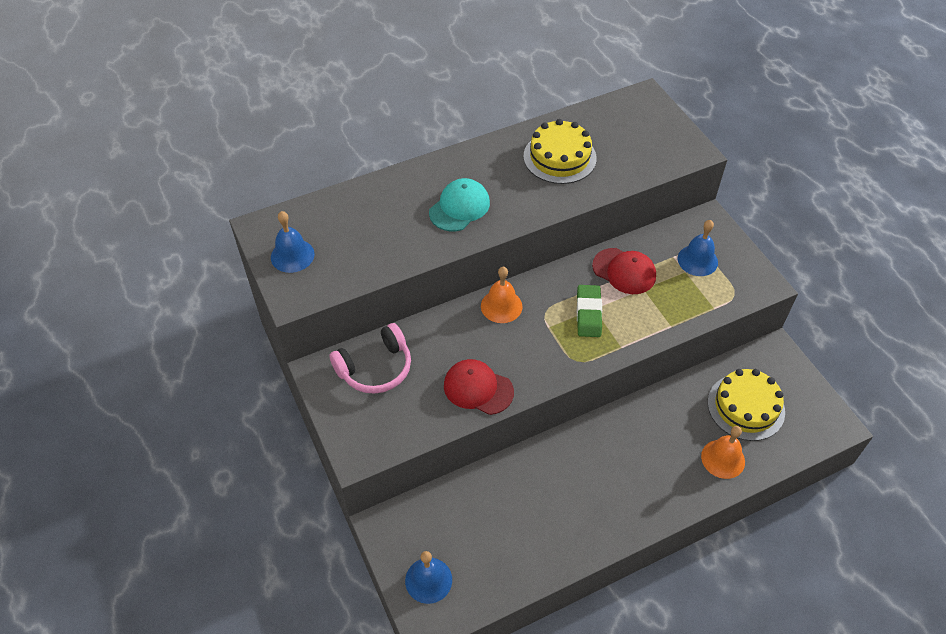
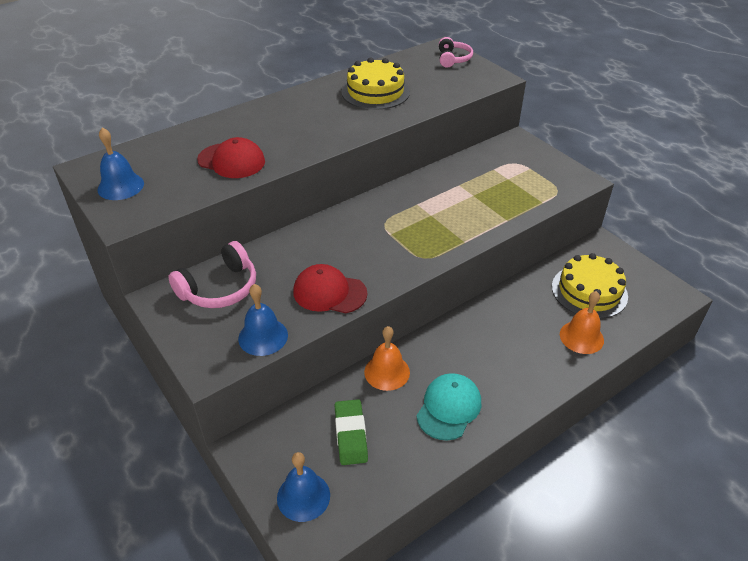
camera: 10 degrees left, 10 degrees down
turquoise cap [429,178,490,231] -> turquoise cap moved to [416,373,481,441]
orange bell [481,267,523,323] -> orange bell moved to [364,326,410,391]
green eraser [577,285,602,337] -> green eraser moved to [335,399,368,465]
red cap [592,248,656,294] -> red cap moved to [197,137,265,178]
blue bell [678,220,718,276] -> blue bell moved to [238,284,288,356]
none -> pink headphones [439,37,473,67]

